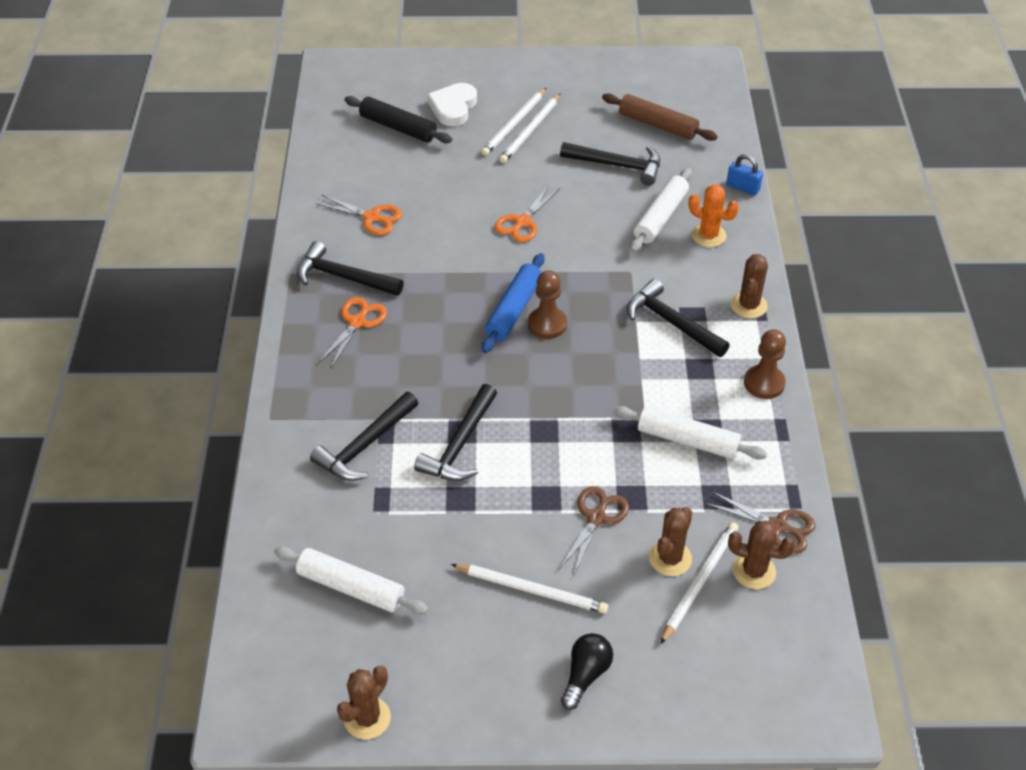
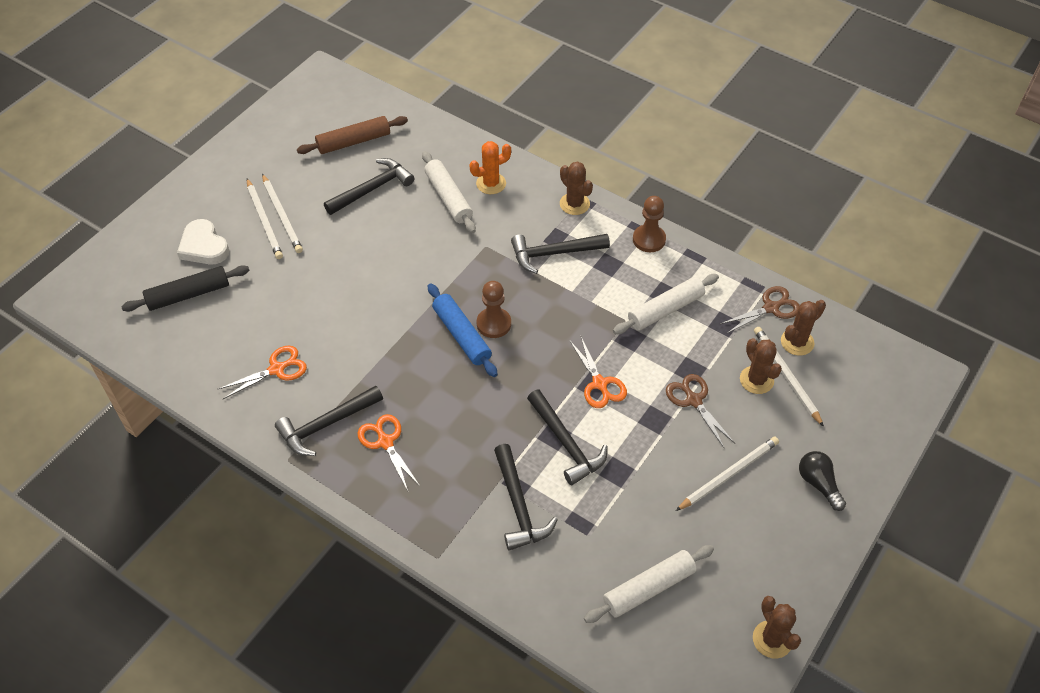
camera: 55 degrees left, 5 degrees up
orange scissors [495,185,560,242] -> orange scissors moved to [569,337,627,408]
blue padlock [726,154,763,195] -> none

